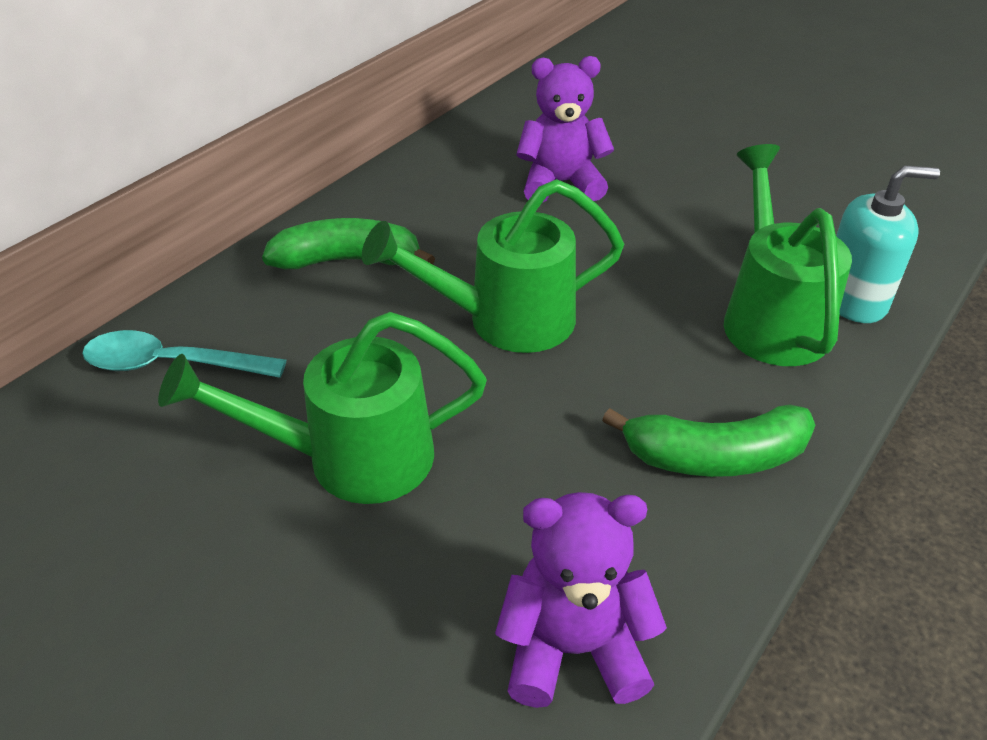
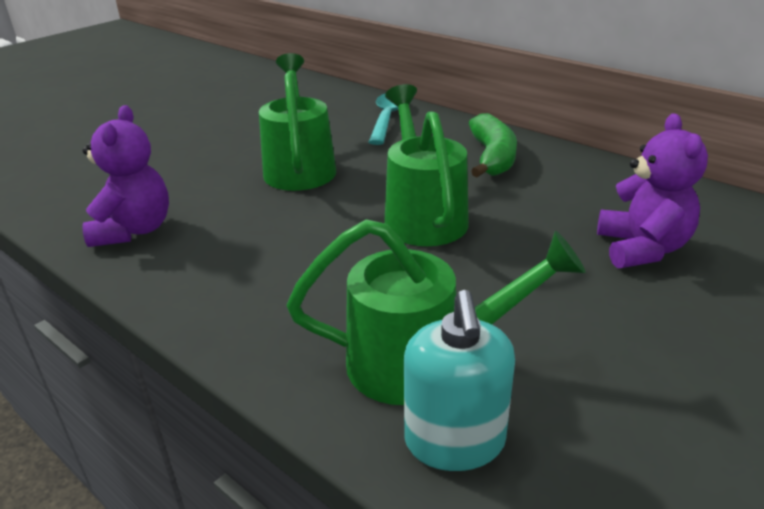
camera: 95 degrees right, 10 degrees down
green banana [602,404,815,477] -> none

